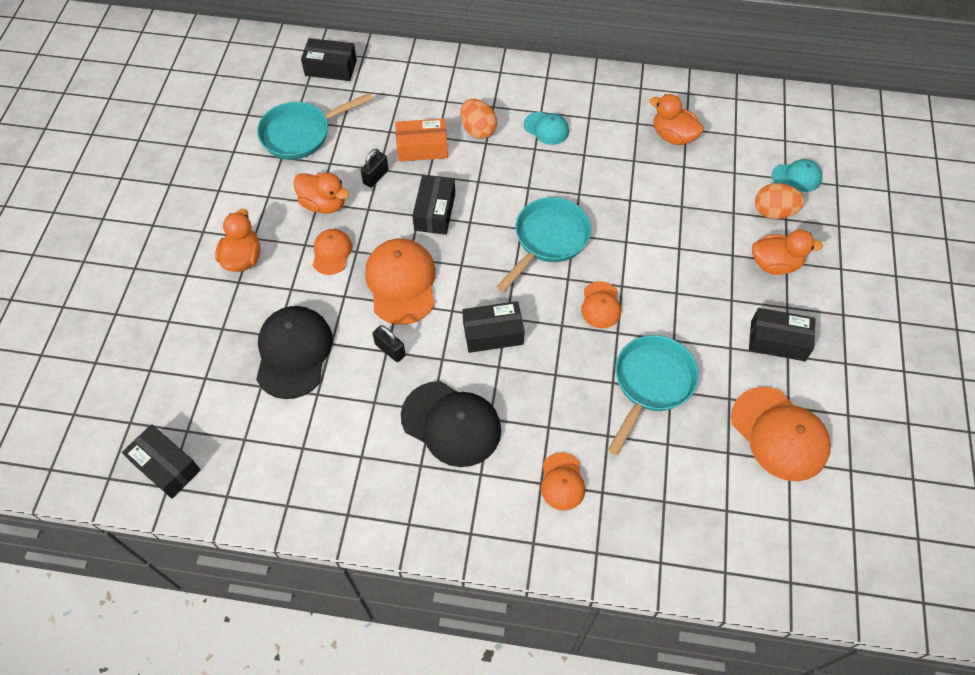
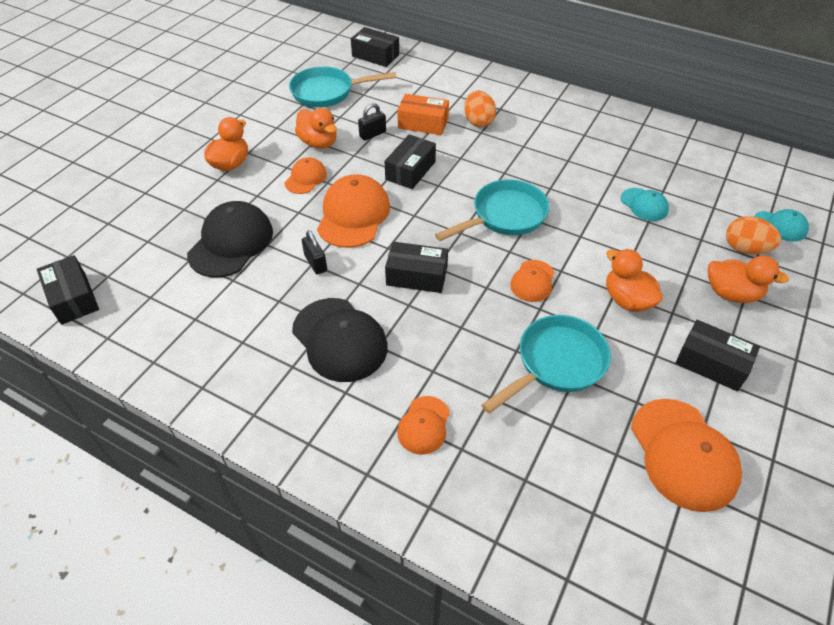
camera: 20 degrees right, 10 degrees down
turquoise cap [523,112,569,145] -> turquoise cap moved to [621,188,669,221]
orange duck [649,94,704,145] -> orange duck moved to [606,249,663,312]

